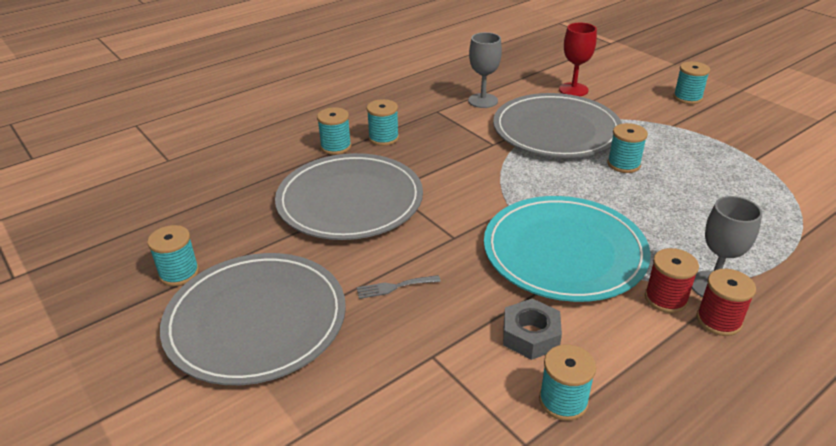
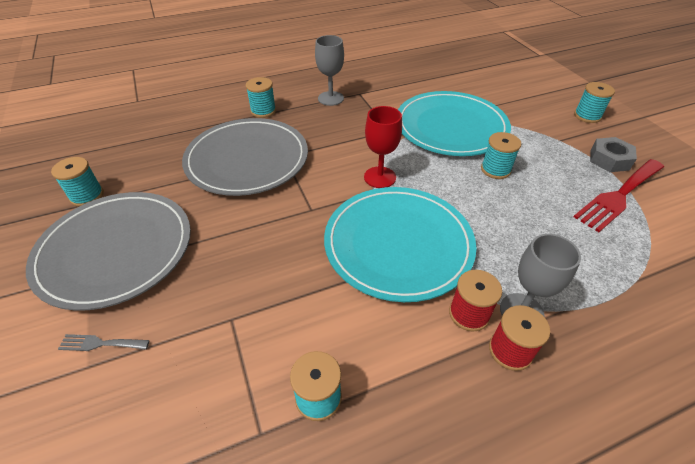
camera: 15 degrees right, 10 degrees up
grey fork [357,275,441,299] -> grey fork moved to [58,334,150,351]
turquoise spool [367,99,399,146] -> none
grey goblet [468,32,502,108] -> grey goblet moved to [315,35,344,106]
grey plate [493,93,622,158] -> turquoise plate [398,91,511,156]
grey nut [503,298,562,360] -> grey nut moved to [590,137,637,172]
red goblet [559,23,597,96] -> red goblet moved to [364,106,402,188]
none -> red fork [574,159,664,232]

